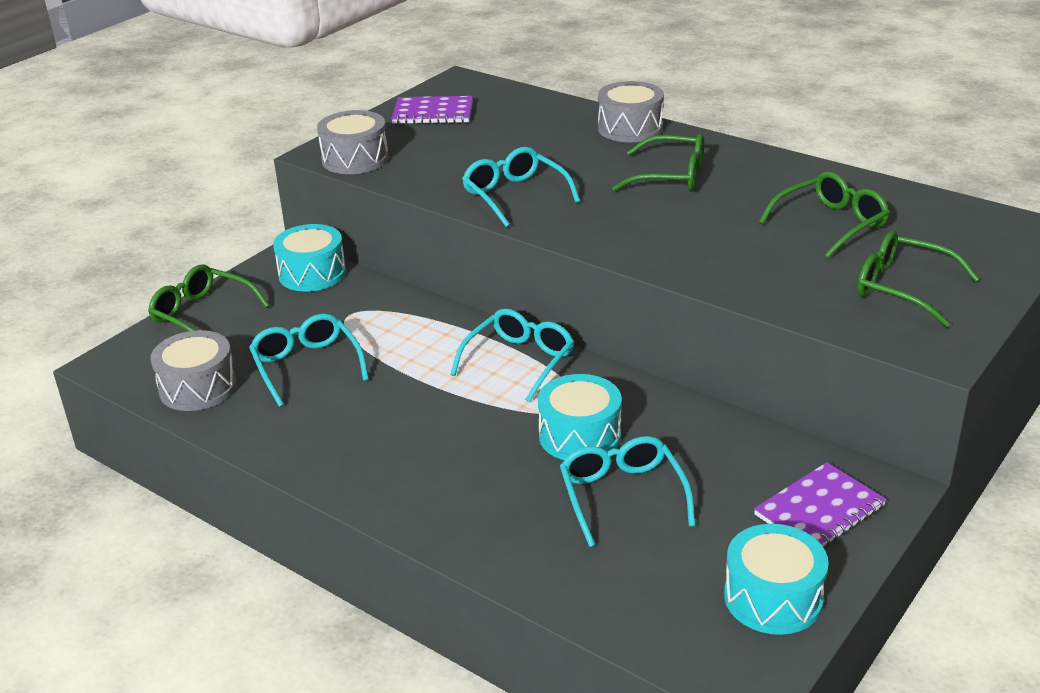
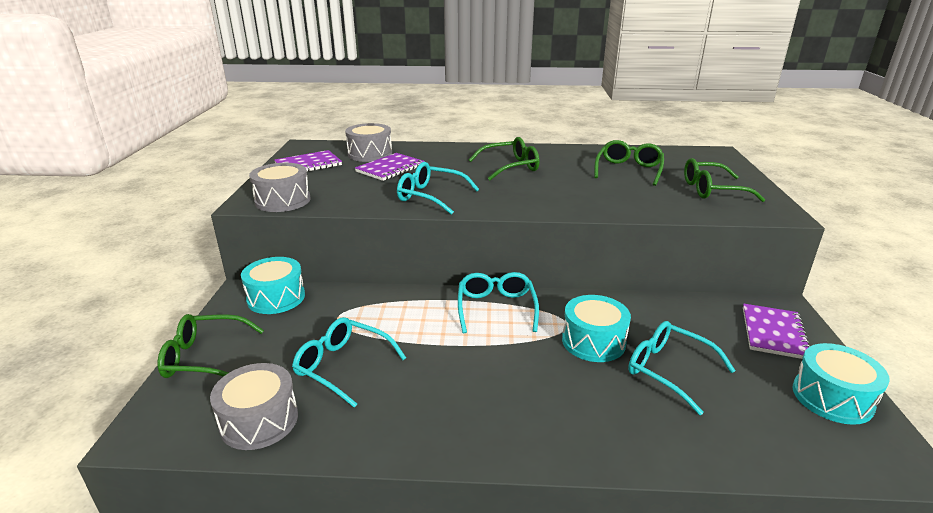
camera: 35 degrees left, 5 degrees down
grey drum [598,81,664,142] -> grey drum moved to [345,123,392,162]
none -> purple notebook [355,153,424,181]

